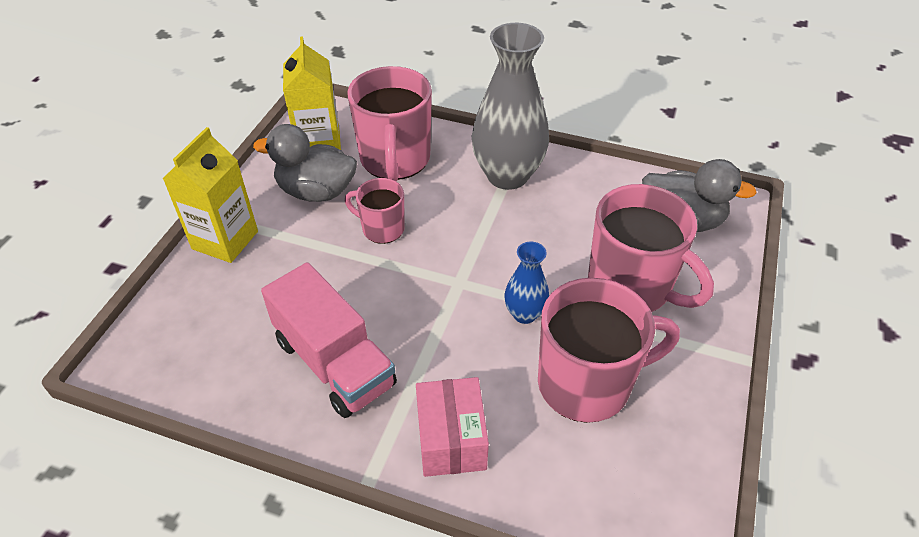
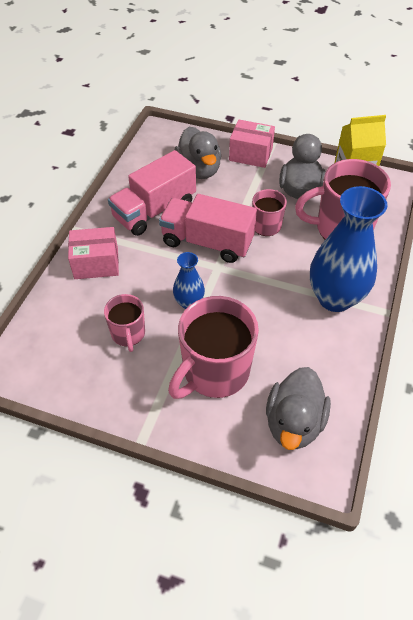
camera: 90 degrees right, 5 degrees up
yellow carton [163,127,258,263] -> pink box [229,120,275,168]
grey vase [472,23,549,190] -> blue vase [310,186,387,312]
pink mug [538,278,680,423] -> pink mug [104,294,145,352], size x0.54
none -> pink truck [159,194,257,263]
none -> grey duck [174,127,221,179]

